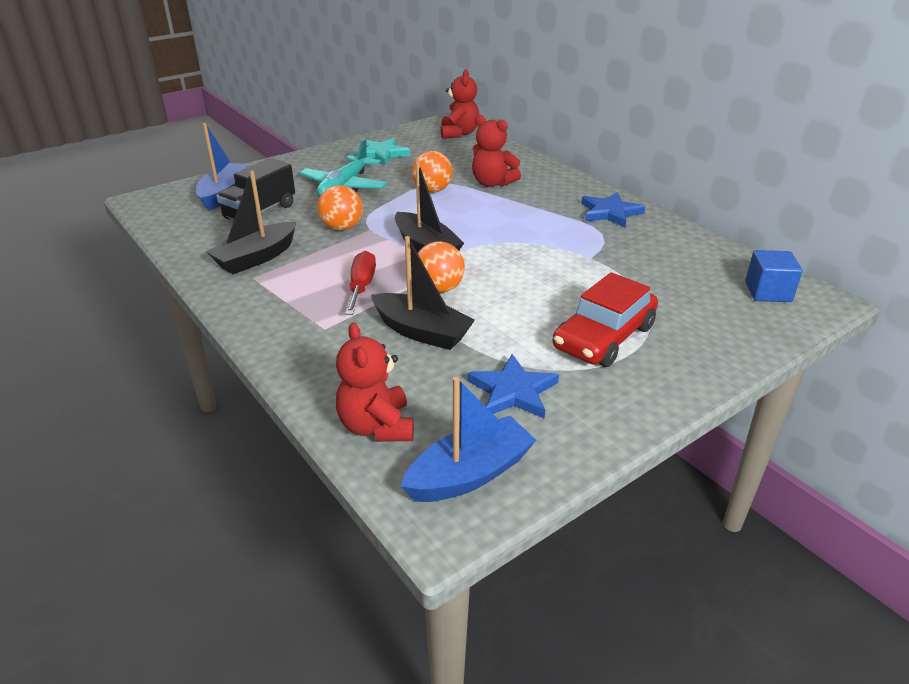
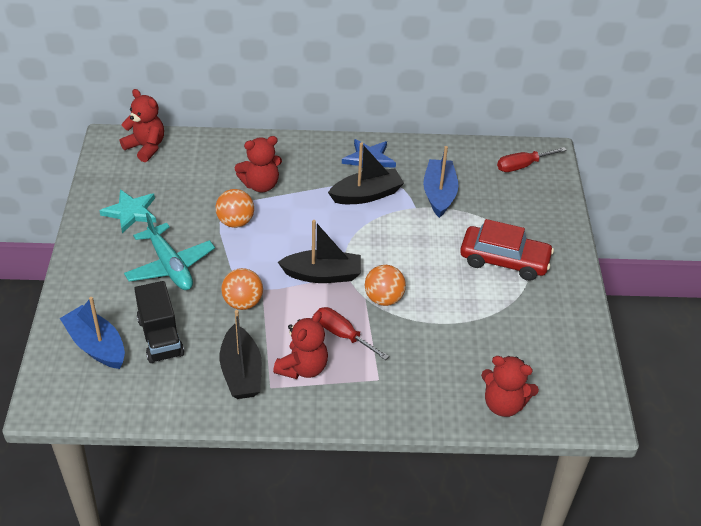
camera: 55 degrees left, 10 degrees up
black boat [371,236,475,350] -> black boat moved to [328,142,404,204]
blue boat [401,377,536,502] -> blue boat moved to [423,146,458,218]
blue star [468,354,559,419] -> none
red car [553,272,658,367] -> red car turned 60 degrees counterclockwise [460,219,554,281]
blue cube [745,250,803,302] -> red screwdriver [497,147,567,172]
none -> red teddy bear [273,311,328,379]

